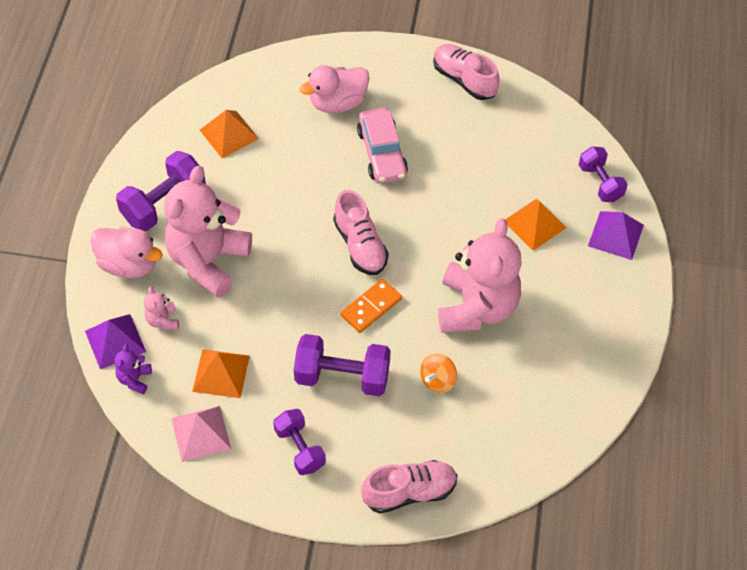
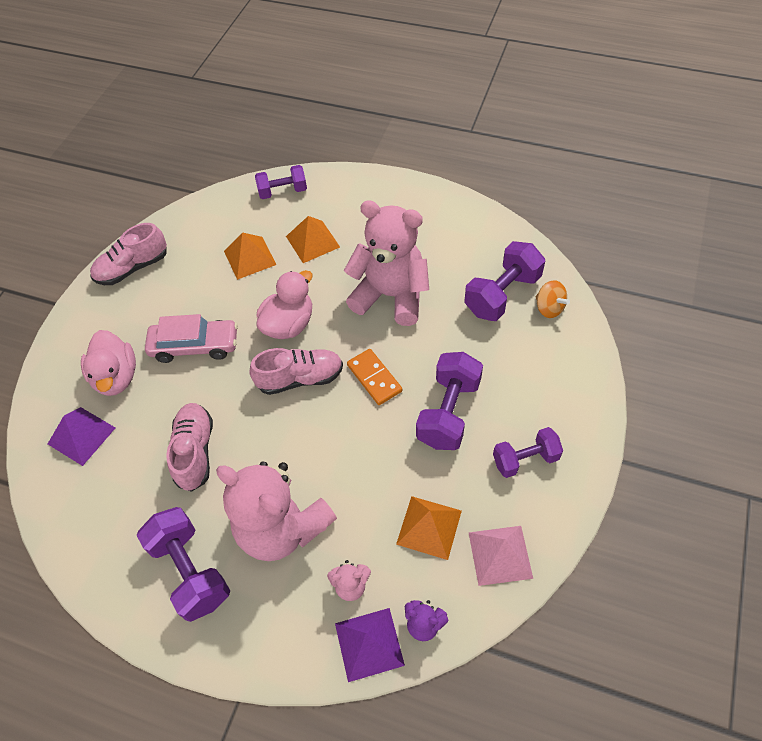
camera: 75 degrees left, 0 degrees up
pink duck [90,227,163,278] -> pink duck moved to [256,270,312,339]
orange pyramid [200,110,259,158] -> orange pyramid moved to [224,232,277,280]
pink shoe [361,460,457,513] -> pink shoe moved to [166,403,213,492]
orange spinning top [420,353,457,393] -> orange spinning top moved to [536,280,570,318]
purple pyramid [588,211,644,260] -> purple pyramid moved to [48,407,115,466]
none -> purple dumbbell [465,241,545,321]

